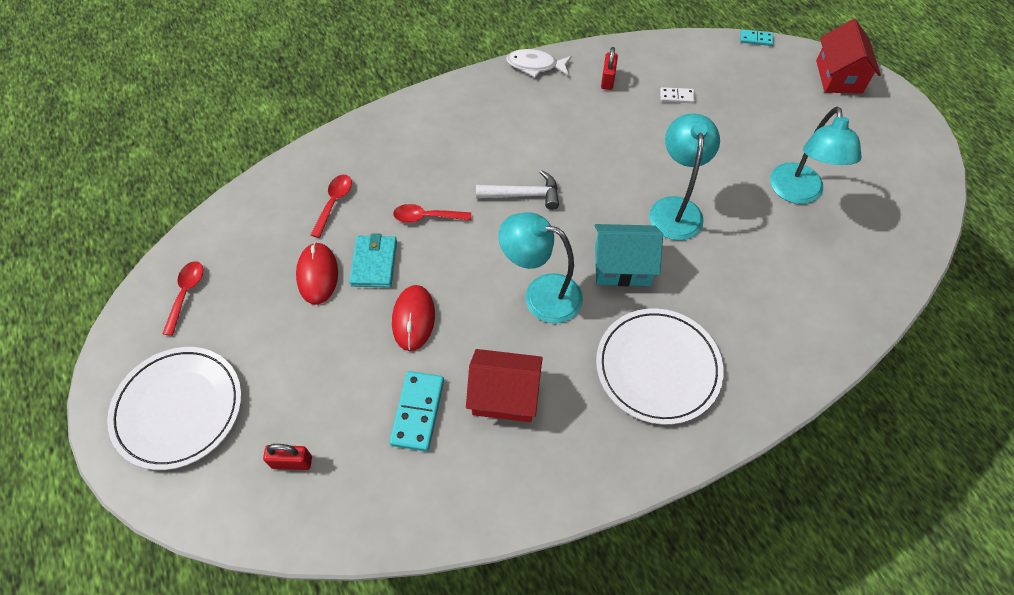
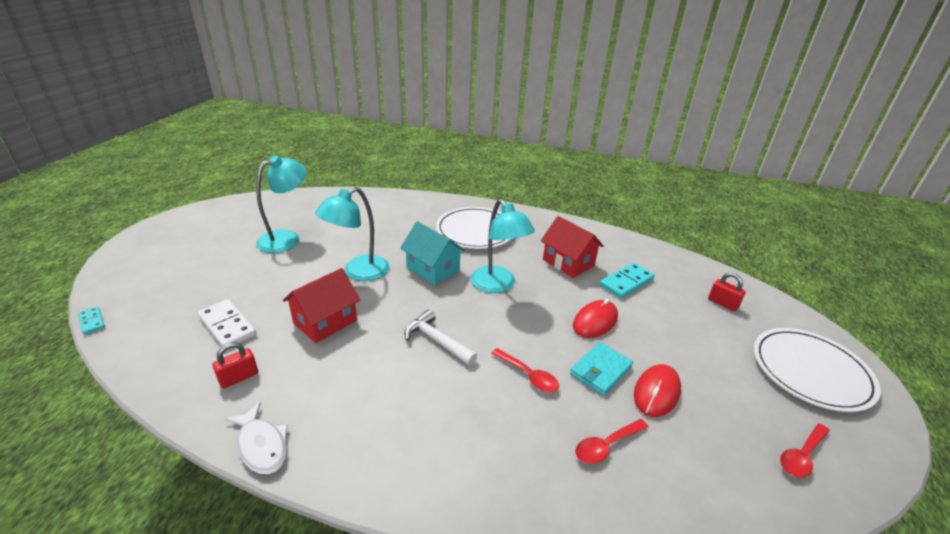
camera: 140 degrees left, 25 degrees down
white domino [660,87,695,103] -> white domino [198,299,256,346], size x1.80
red house [816,19,881,93] -> red house moved to [283,268,360,343]

